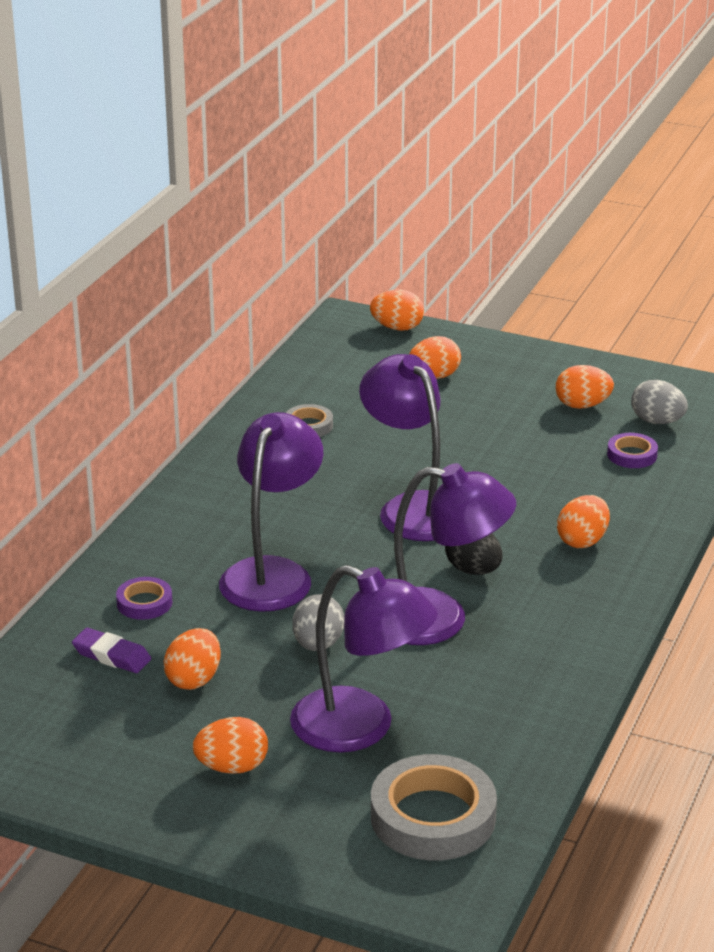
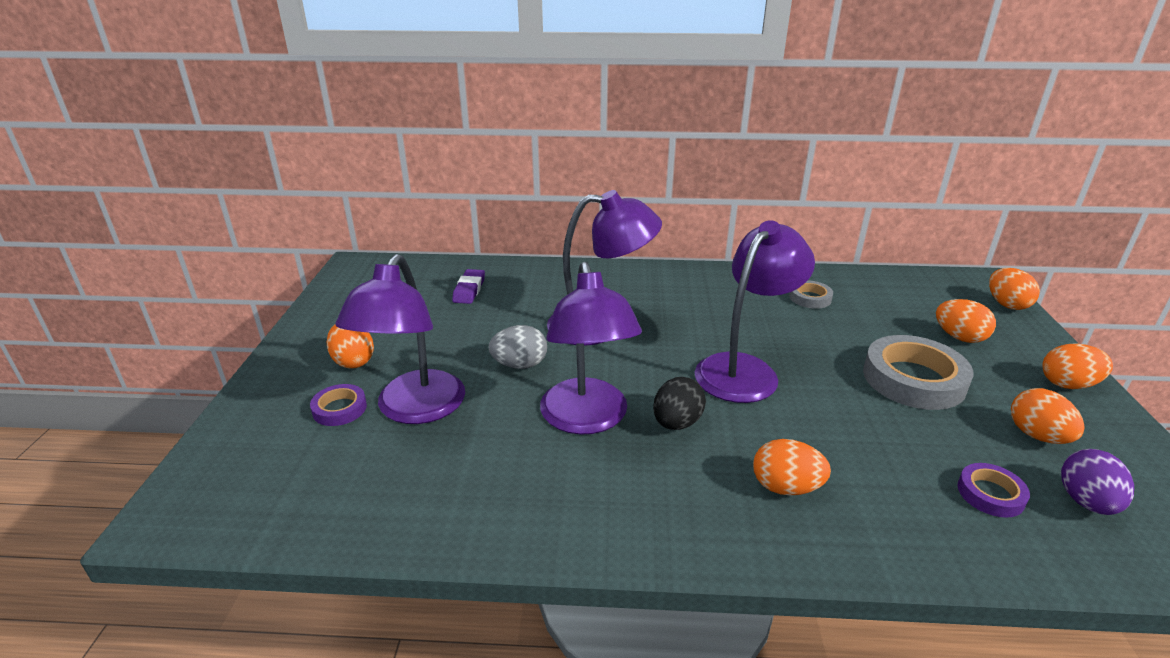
camera: 70 degrees right, 0 degrees up
purple tape [116,577,173,620] -> purple tape moved to [310,384,367,426]
orange egg [164,628,221,690] -> orange egg moved to [1042,343,1113,389]
grey tape [371,754,497,861] -> grey tape moved to [863,335,974,410]
grey egg [631,380,688,424] -> purple egg [1061,449,1134,515]

